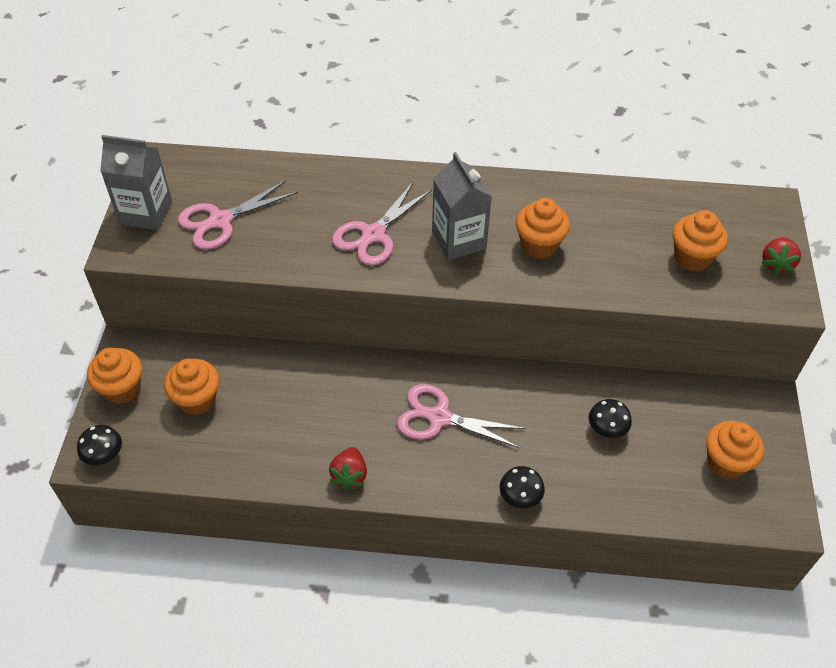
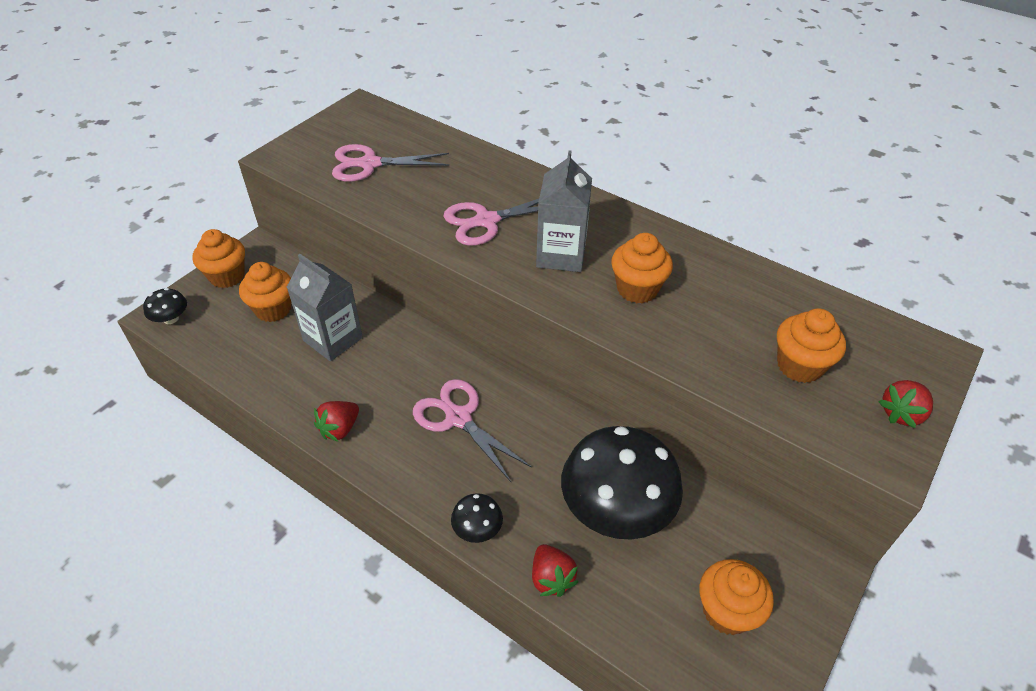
camera: 30 degrees right, 5 degrees down
grey carton [100,135,172,230] -> grey carton moved to [287,254,363,361]
black mushroom [589,399,632,438] -> black mushroom [561,426,683,540], size x2.33
none -> red strawberry [532,544,578,597]

